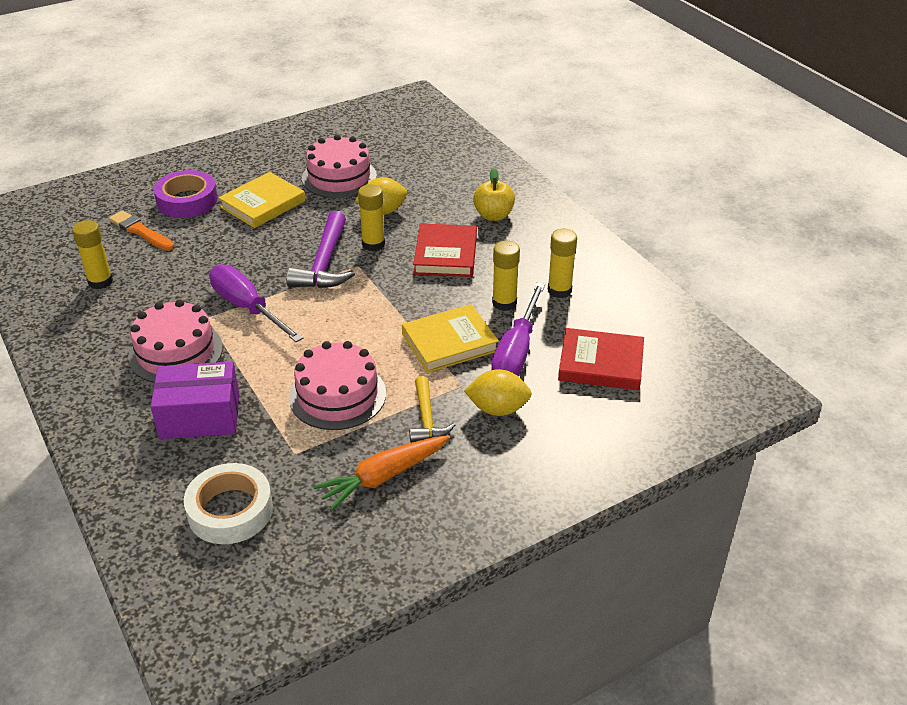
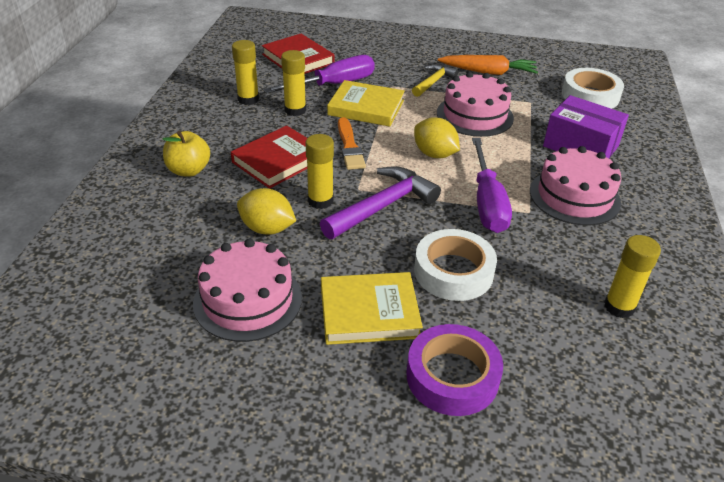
camera: 140 degrees left, 0 degrees up
orange brush [109,210,174,250] -> orange brush moved to [338,117,366,170]
yellow lemon [464,369,532,416] -> yellow lemon moved to [414,117,460,158]
none -> white tape [414,229,497,301]

